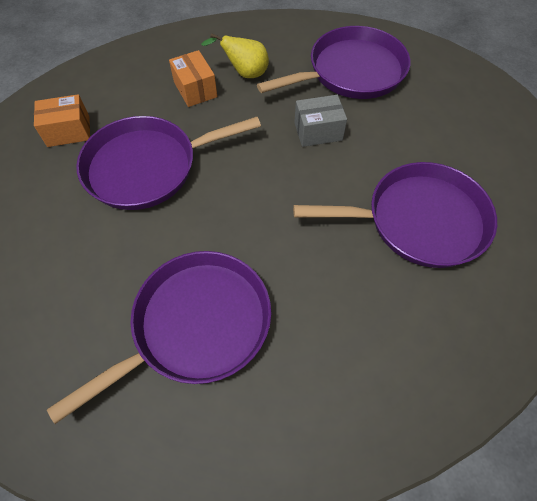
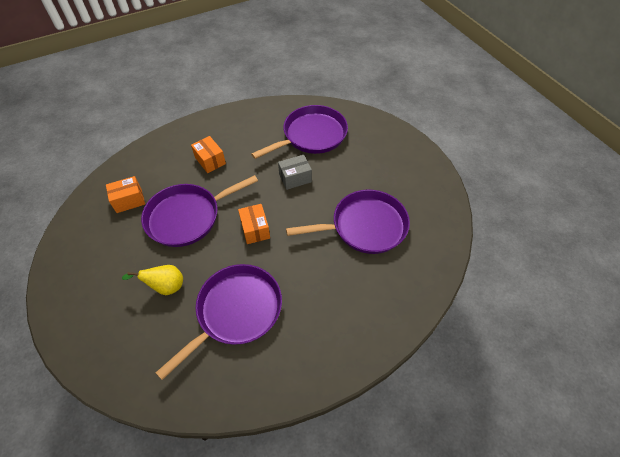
camera: 10 degrees left, 5 degrees down
yellow pear [201,33,269,78] -> yellow pear moved to [122,265,183,295]
none -> orange box [238,204,270,244]

